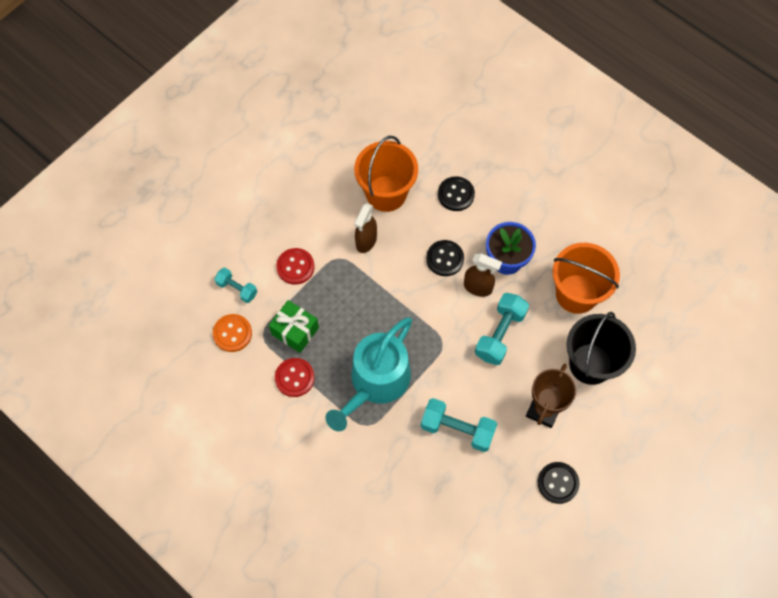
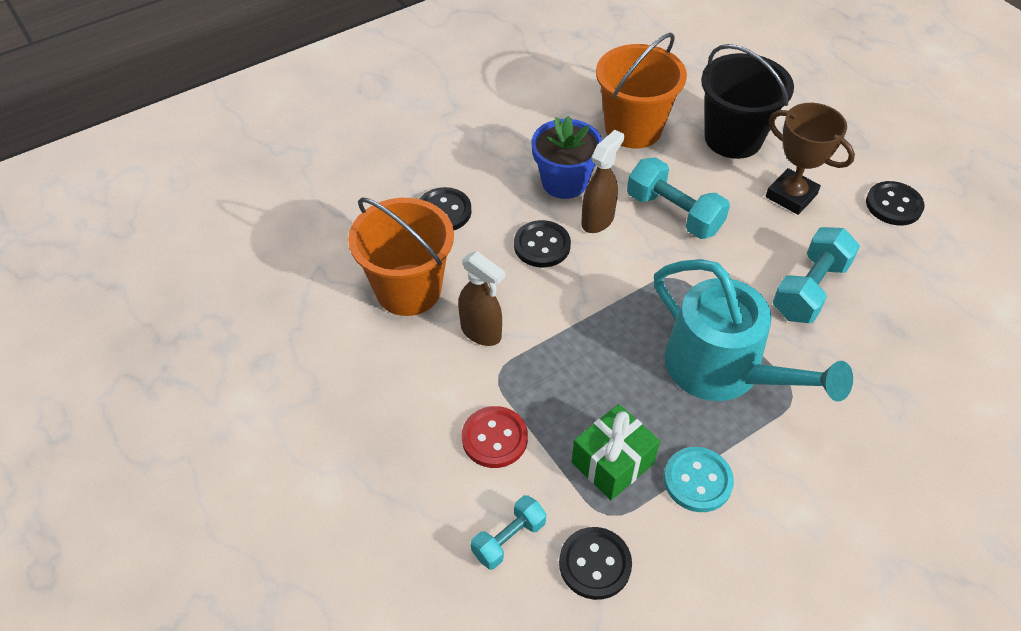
camera: 75 degrees left, 15 degrees down
orange button [213,314,252,352] -> black button [559,527,632,600]
red button [275,358,315,397] -> turquoise button [664,447,734,512]

